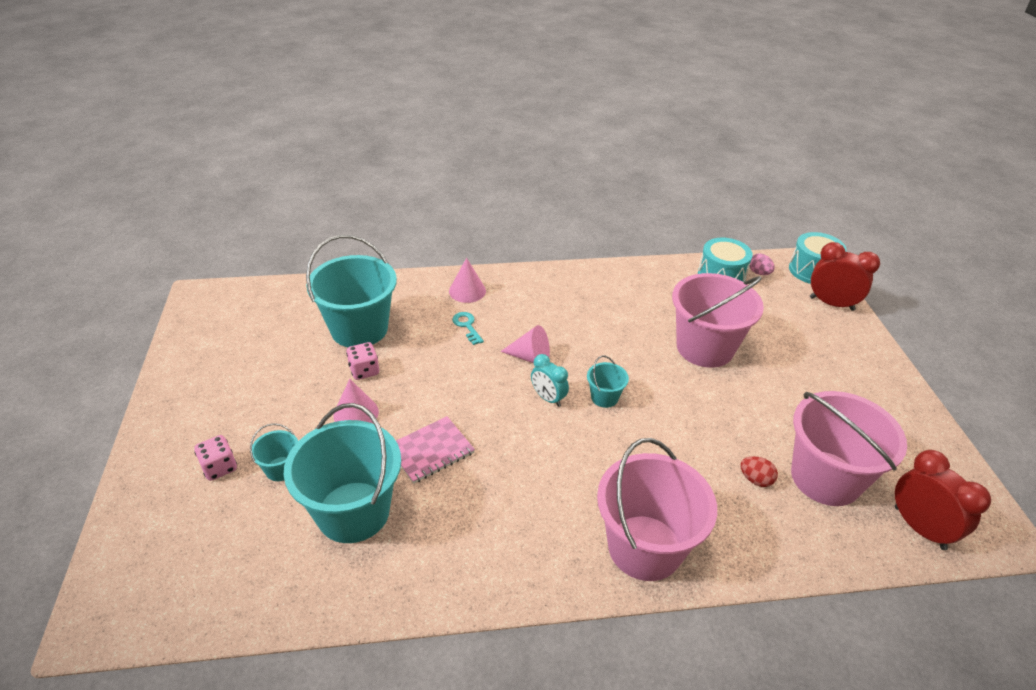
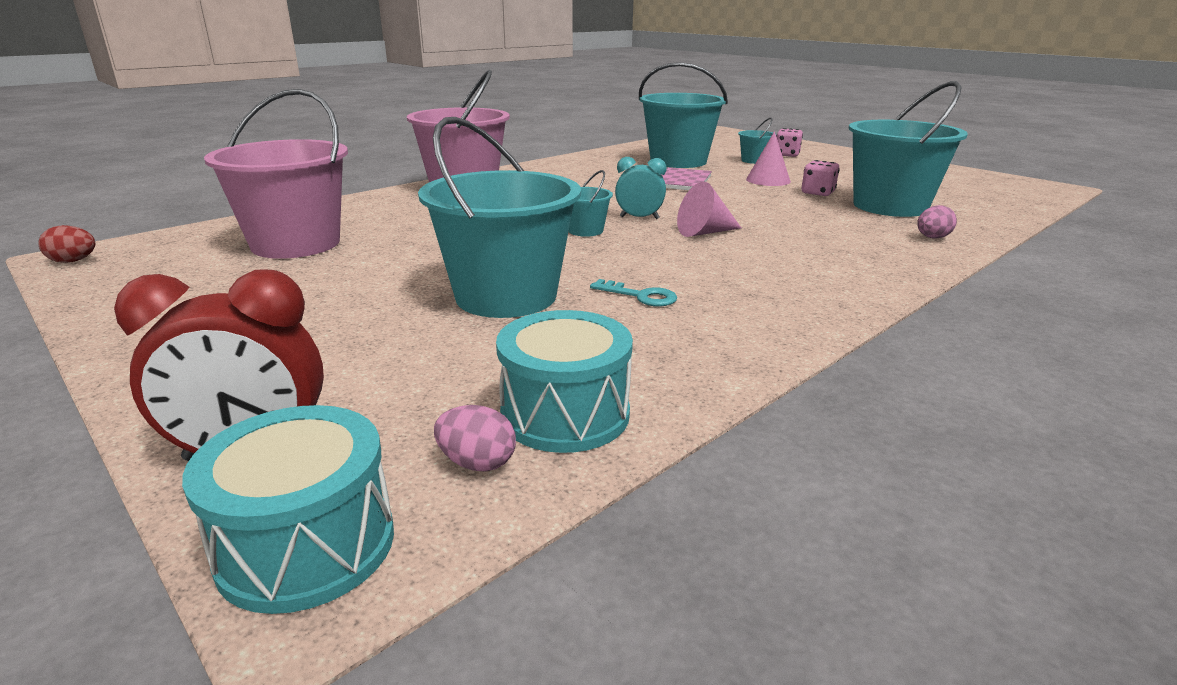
camera: 145 degrees right, 15 degrees down
pink cone [449,258,486,303] -> none
turquoise key [452,312,484,345] -> turquoise key moved to [590,279,677,307]
pink bucket [672,273,764,368] -> turquoise bucket [418,117,581,318]
red egg [740,456,778,487] -> red egg moved to [38,225,95,263]
red clock [895,450,991,550] -> none
none -> pink egg [917,205,957,239]

